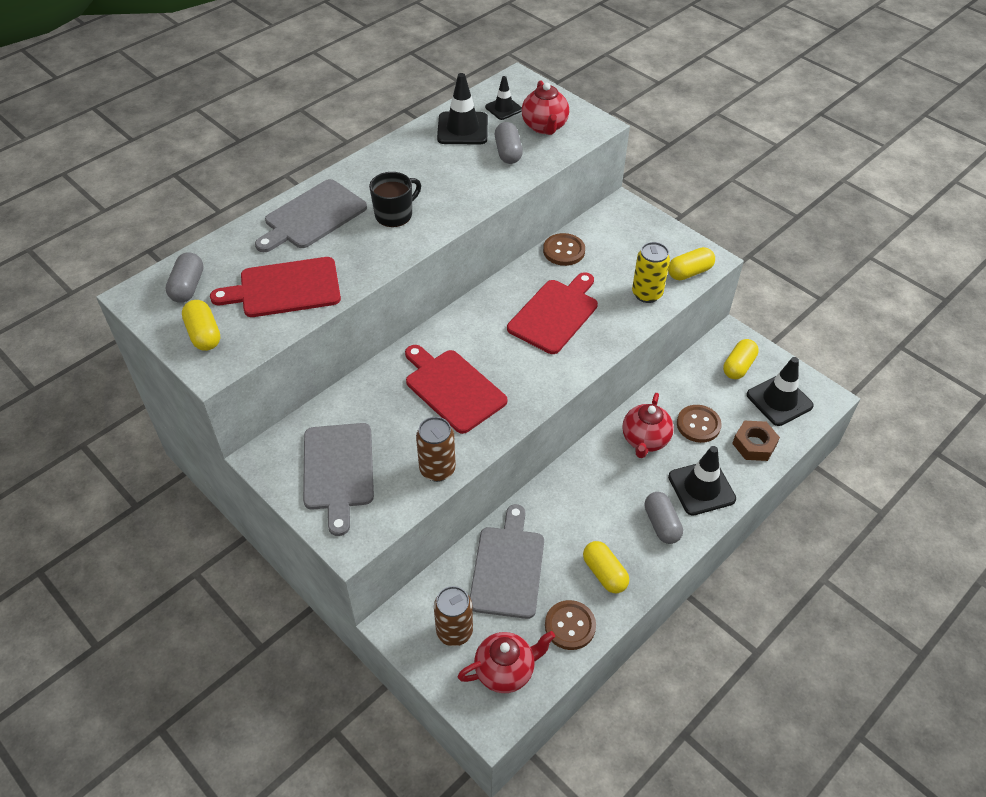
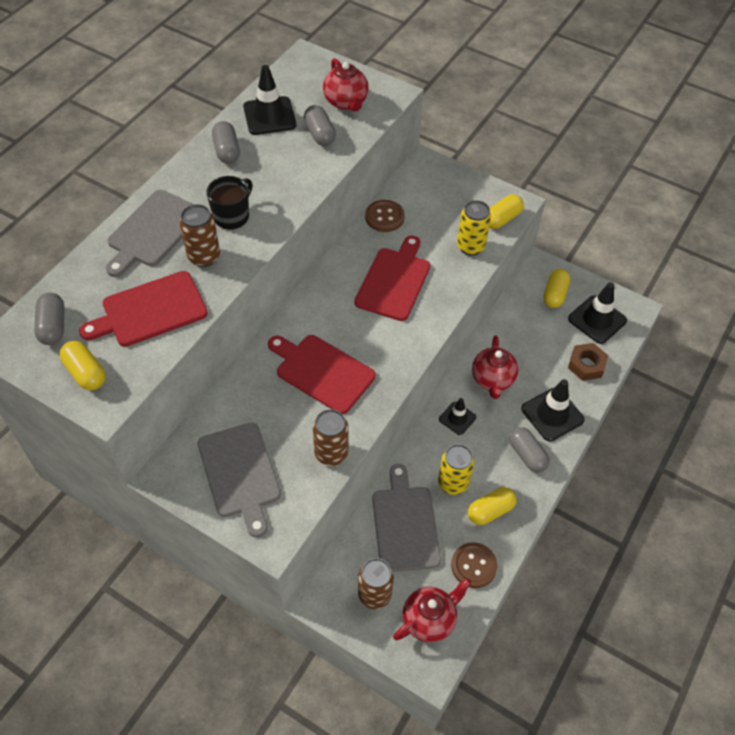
camera: 15 degrees left, 5 degrees up
black traffic cone [485,76,522,120] -> black traffic cone moved to [439,398,476,435]
yellow capsule [583,541,629,593] -> yellow capsule turned 75 degrees counterclockwise [468,487,517,525]
brown button [677,405,722,443] -> none
none -> brown can [180,204,220,267]
none -> grey capsule [212,121,240,164]
none -> yellow can [438,444,474,495]

